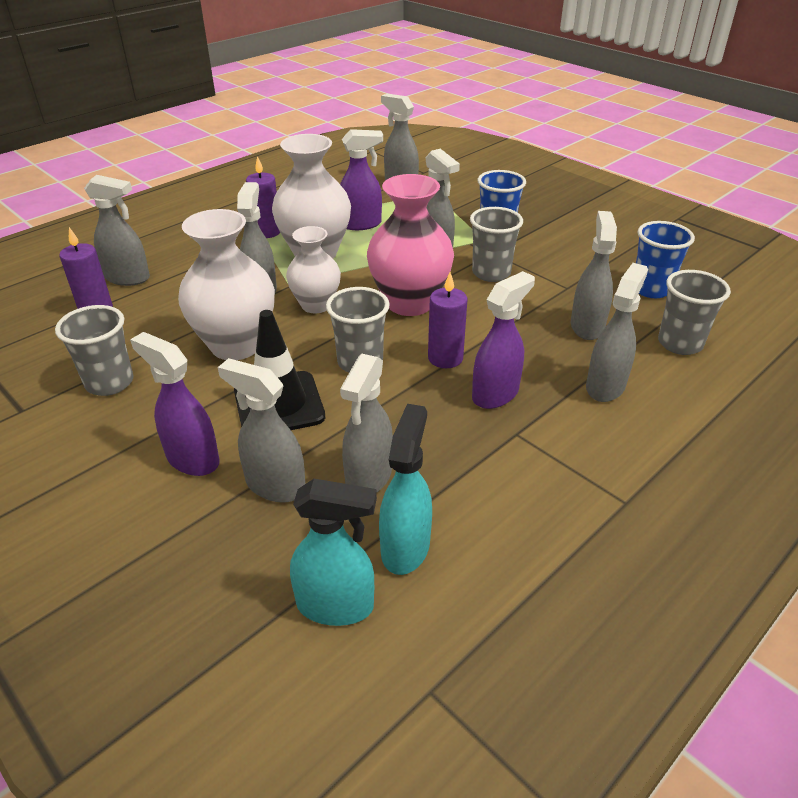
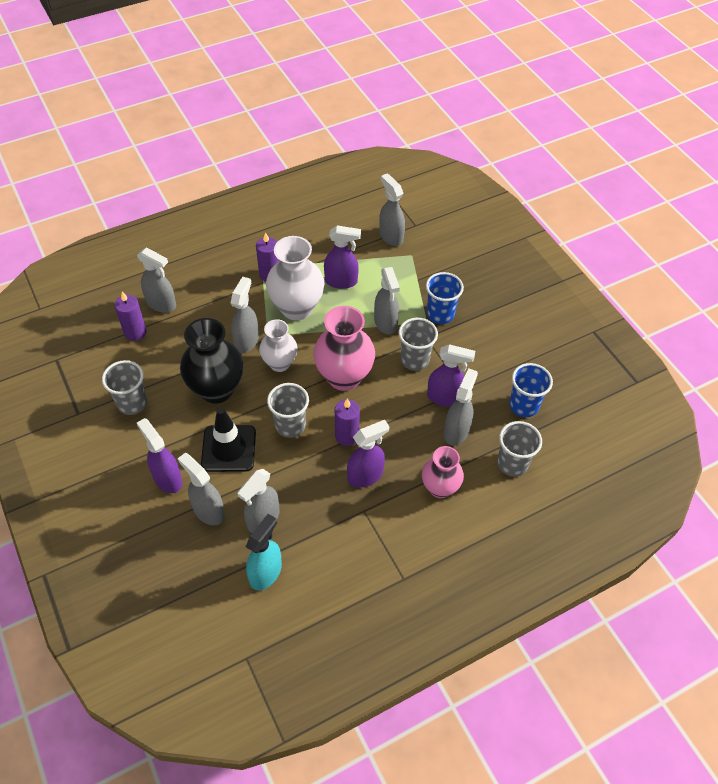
camera: 15 degrees right, 15 degrees up
white vase [178,209,275,360] -> black vase [180,318,243,403]
turquoise spray bottle [290,479,377,626] -> none
grey spray bottle [586,263,648,402] -> pink vase [422,446,464,498]
none -> purple spray bottle [427,344,475,407]

